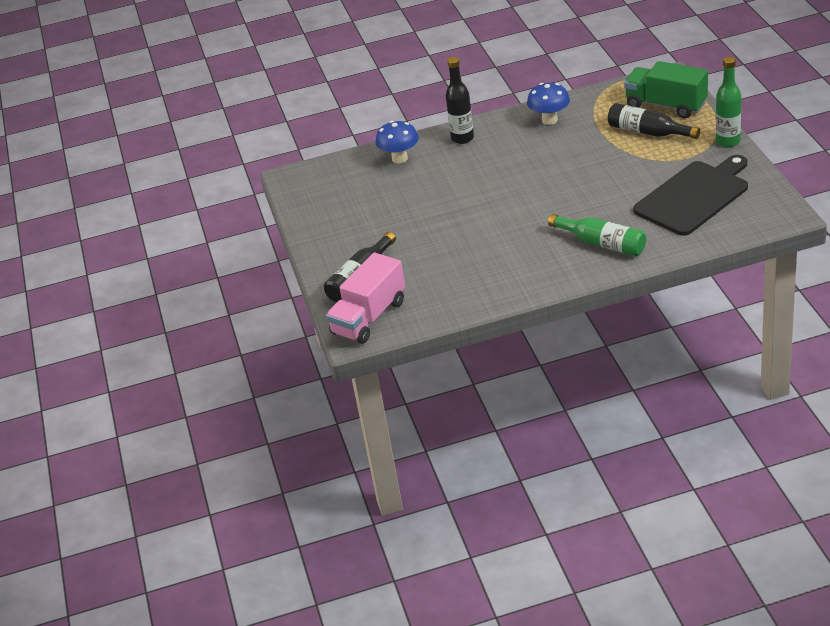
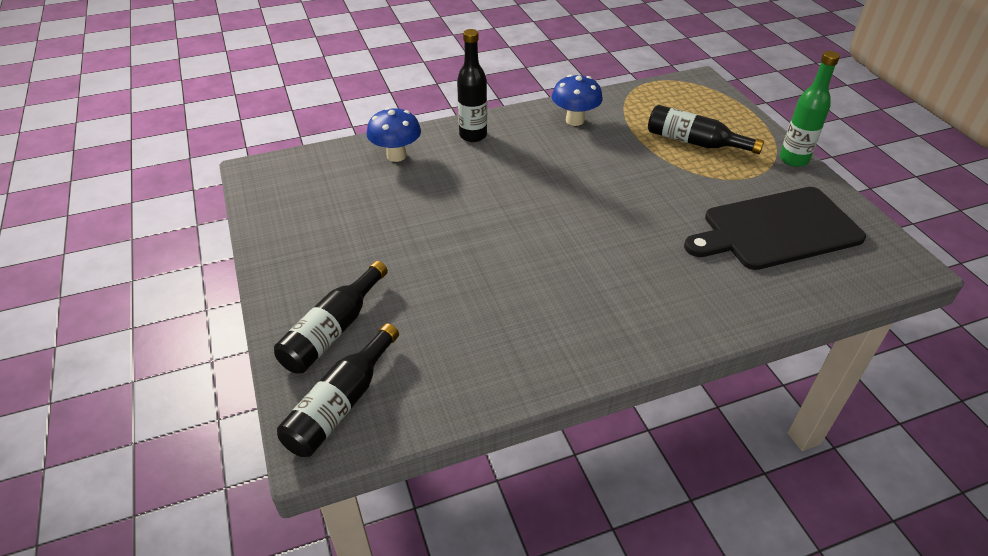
camera: 10 degrees left, 5 degrees up
pink truck [326,252,405,344] -> black bottle [277,323,399,457]
green bottle [548,214,646,256] -> none
green truck [624,61,708,118] -> none
black cutting board [633,155,748,236] -> black cutting board turned 150 degrees counterclockwise [684,187,866,270]

